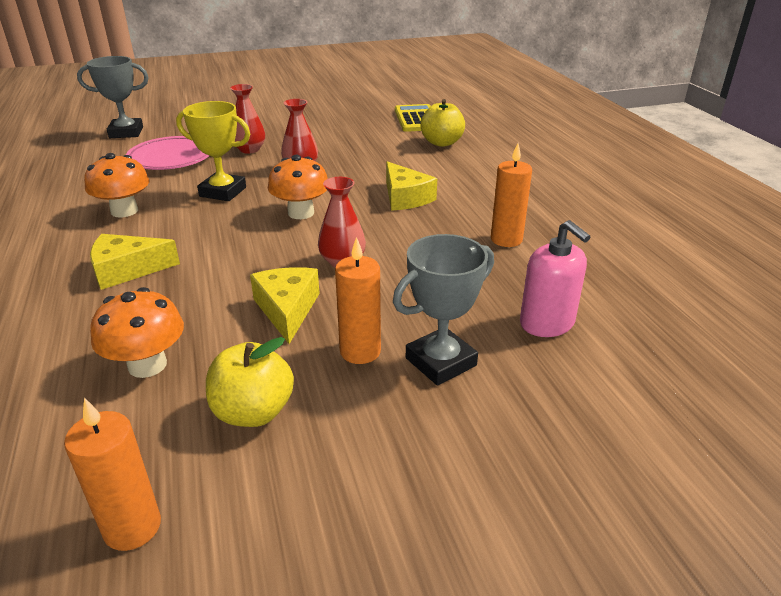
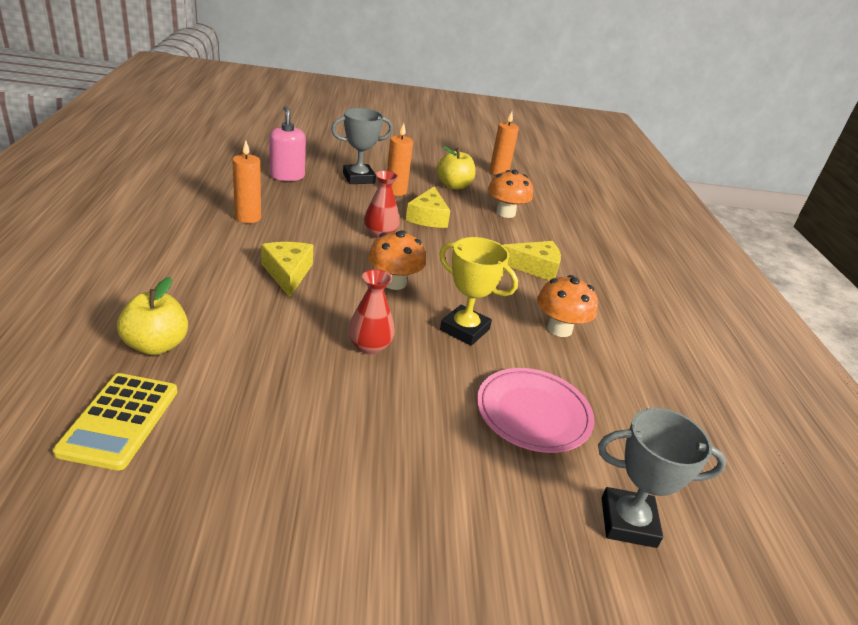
camera: 170 degrees left, 0 degrees up
red vase [230,84,265,153] -> none

